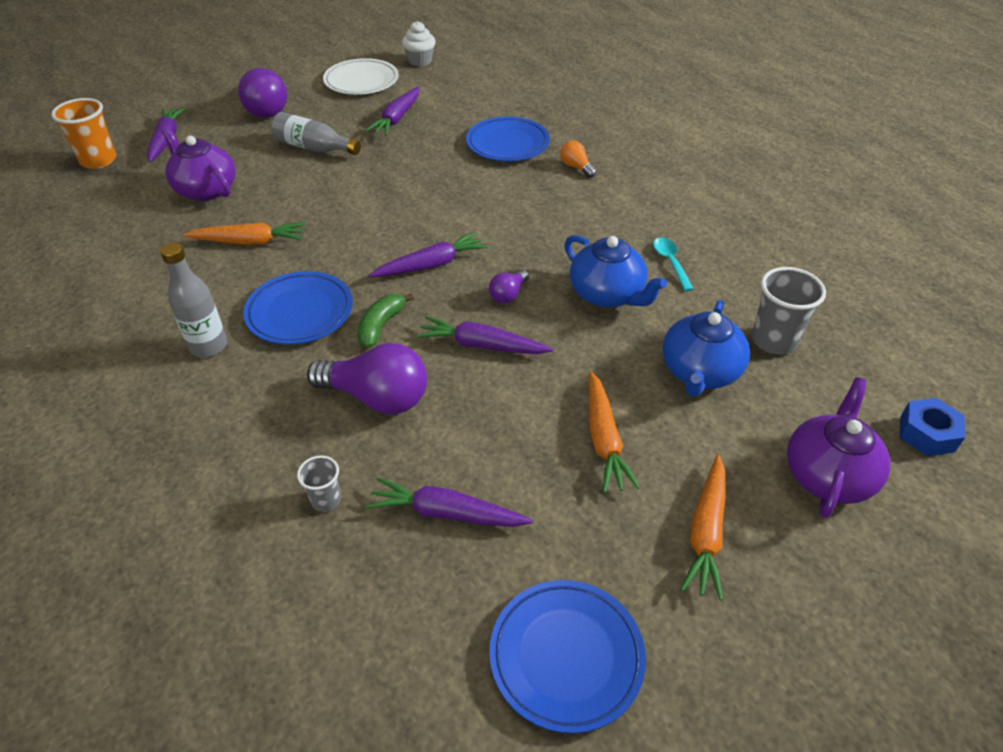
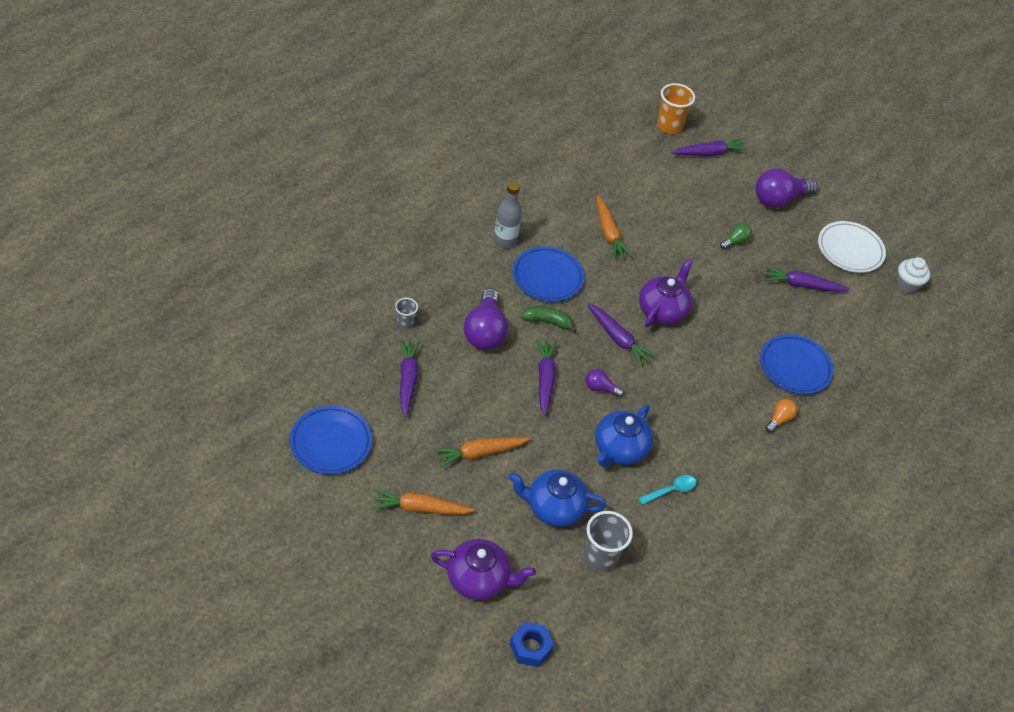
camera: 70 degrees right, 5 degrees up
purple teapot [161,126,235,201] -> purple teapot moved to [639,259,693,327]
grey bottle [271,112,361,155] -> green light bulb [720,223,752,249]

